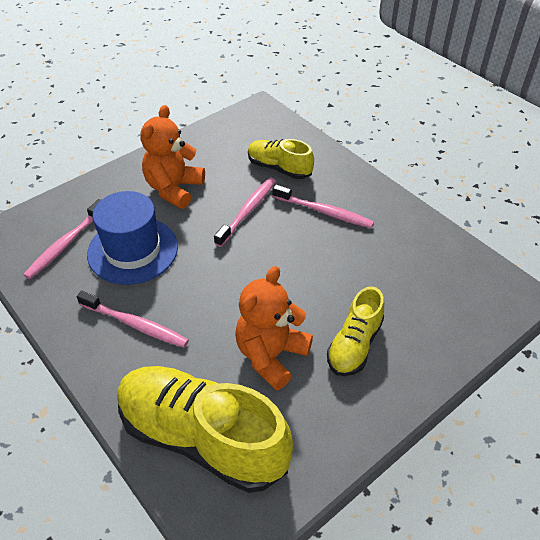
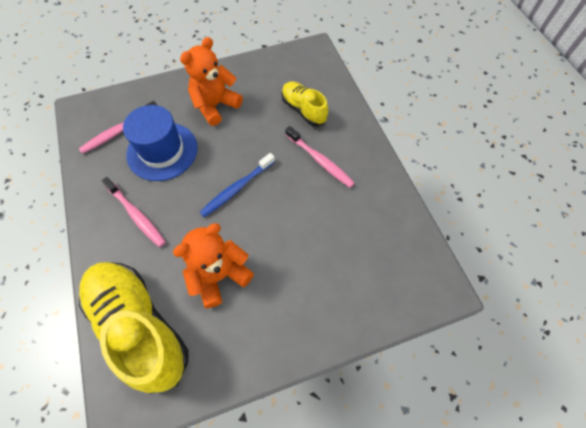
camera: 20 degrees right, 15 degrees up
pink toothbrush [214,177,276,247] -> none
yellow shoe [327,287,384,376] -> none
none -> blue toothbrush [199,153,275,217]

